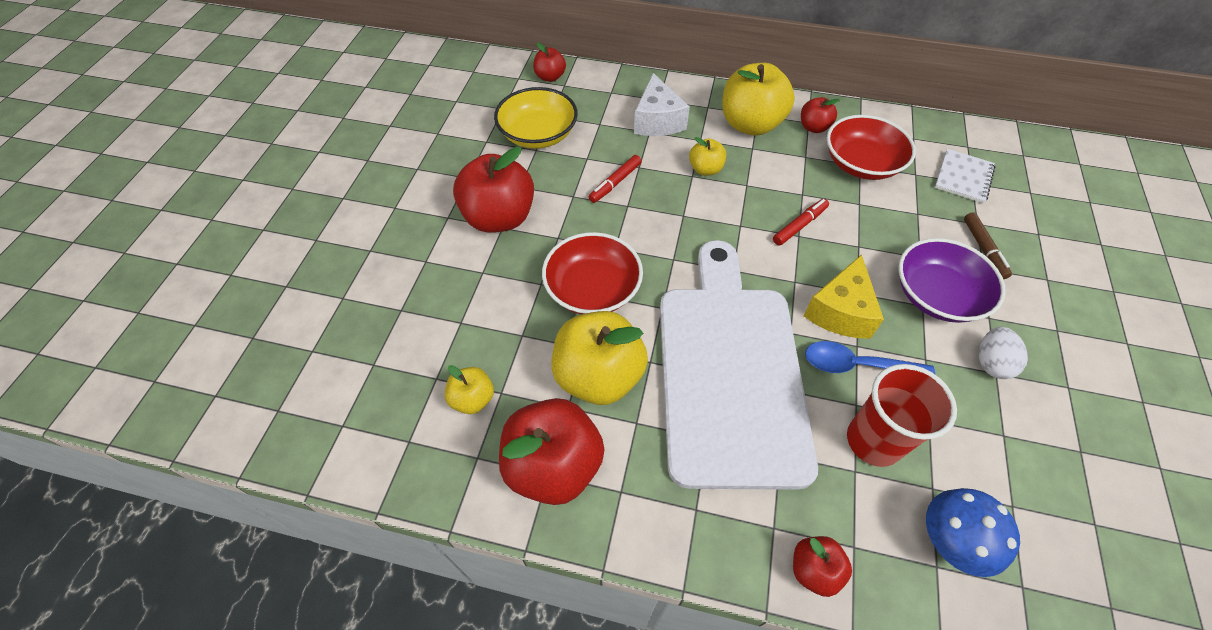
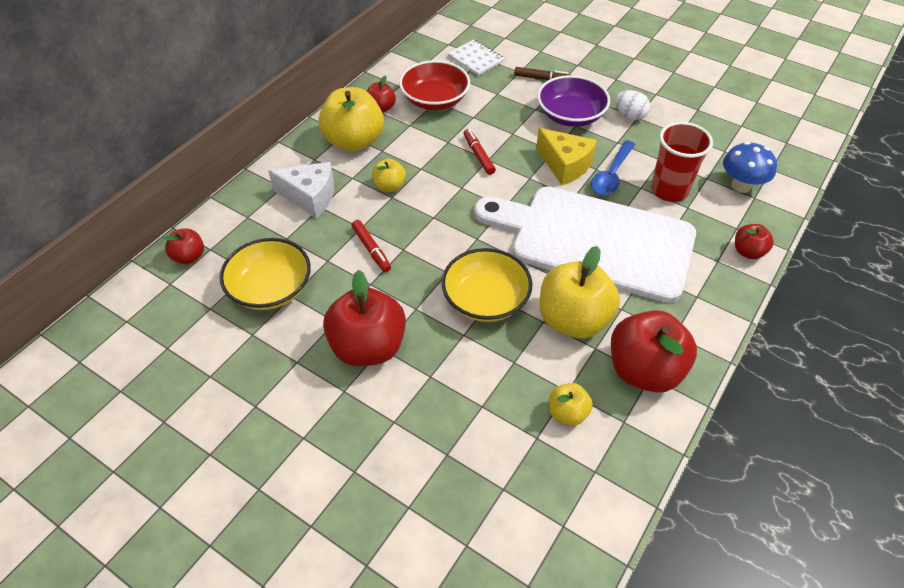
camera: 70 degrees left, 5 degrees down
red bowl [542,232,643,314] -> yellow bowl [441,248,532,322]

